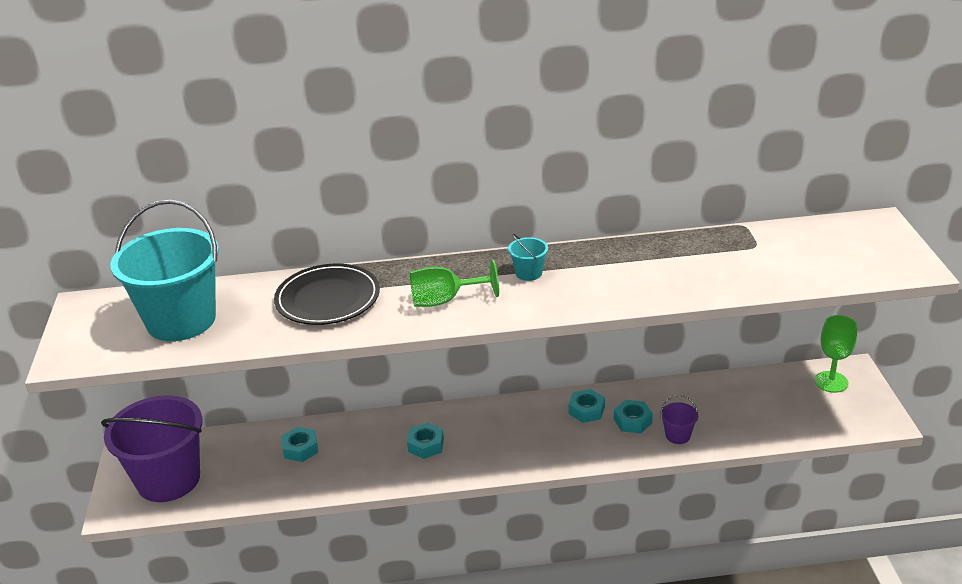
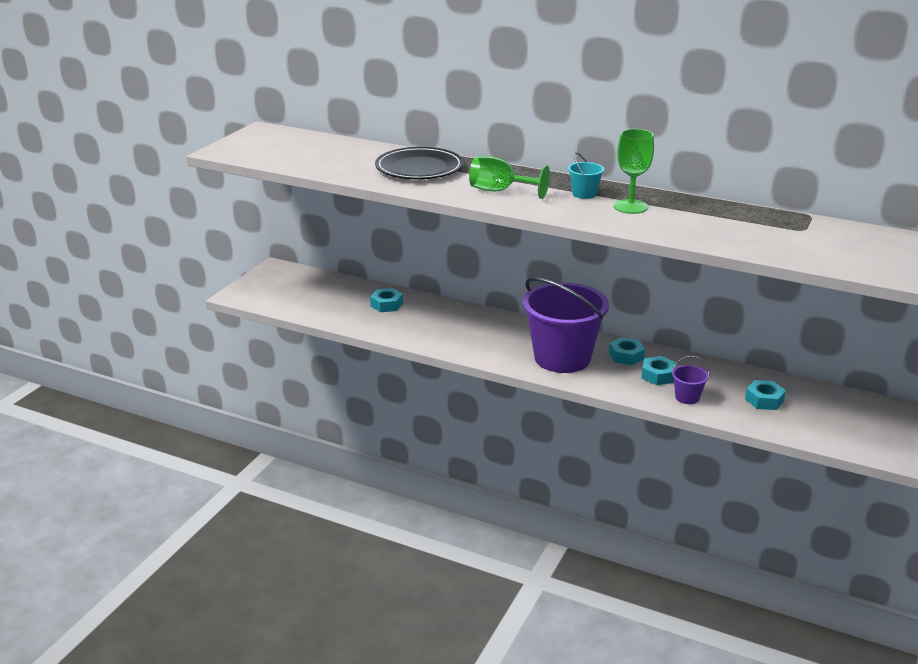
camera: 30 degrees right, 5 degrees down
purple bucket [101,395,203,502] -> purple bucket moved to [522,277,609,373]
turquoise bucket [110,200,219,341] -> none
turquoise nut [407,423,444,459] -> turquoise nut moved to [745,380,786,410]
green goblet [814,315,857,393] -> green goblet moved to [614,129,654,214]

